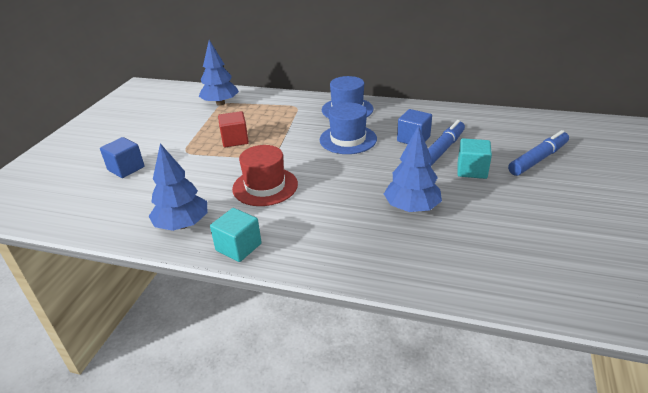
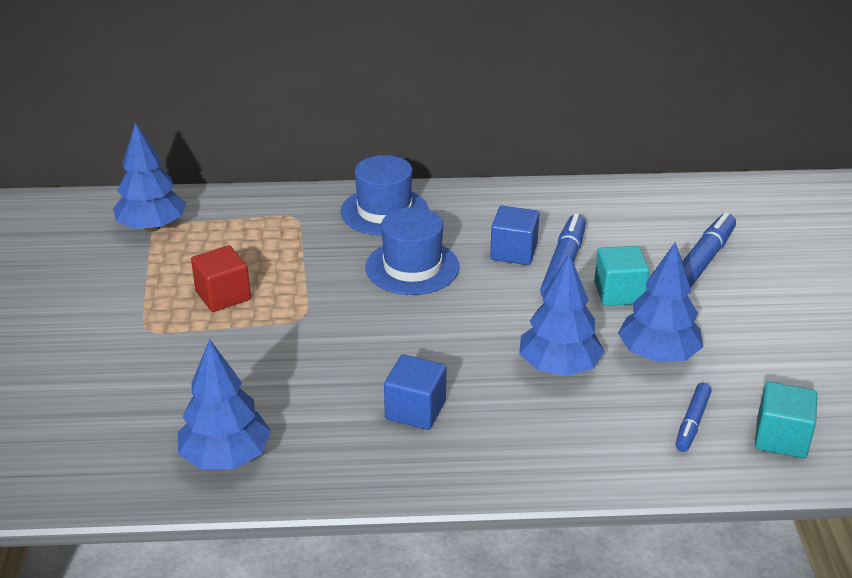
camera: 20 degrees left, 0 degrees up
blue cube [100,137,144,178] -> blue cube moved to [384,354,446,430]
turquoise cube [210,208,262,262] -> turquoise cube moved to [755,382,817,458]
red hat [232,145,298,206] -> none
none -> blue tree [618,242,703,362]
none -> blue marker [676,383,712,452]

